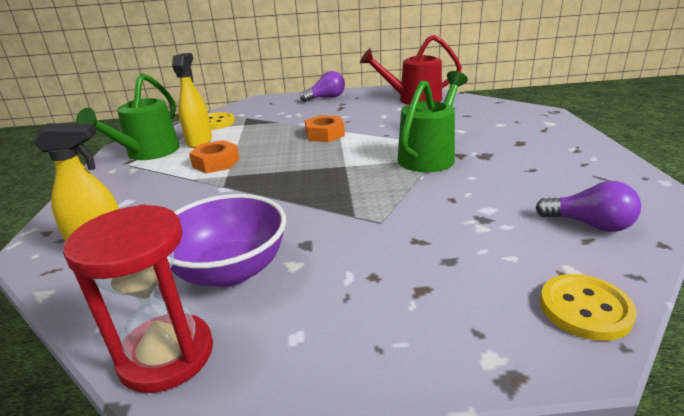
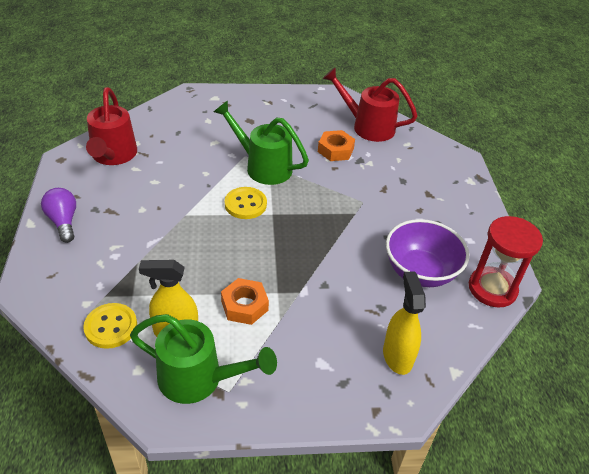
camera: 95 degrees left, 15 degrees up
orange nut [305,115,345,142] -> orange nut moved to [318,130,355,161]
purple light bulb [536,181,641,232] -> red watering can [322,67,417,142]
yellow button [540,274,637,341] -> yellow button moved to [225,187,267,219]

